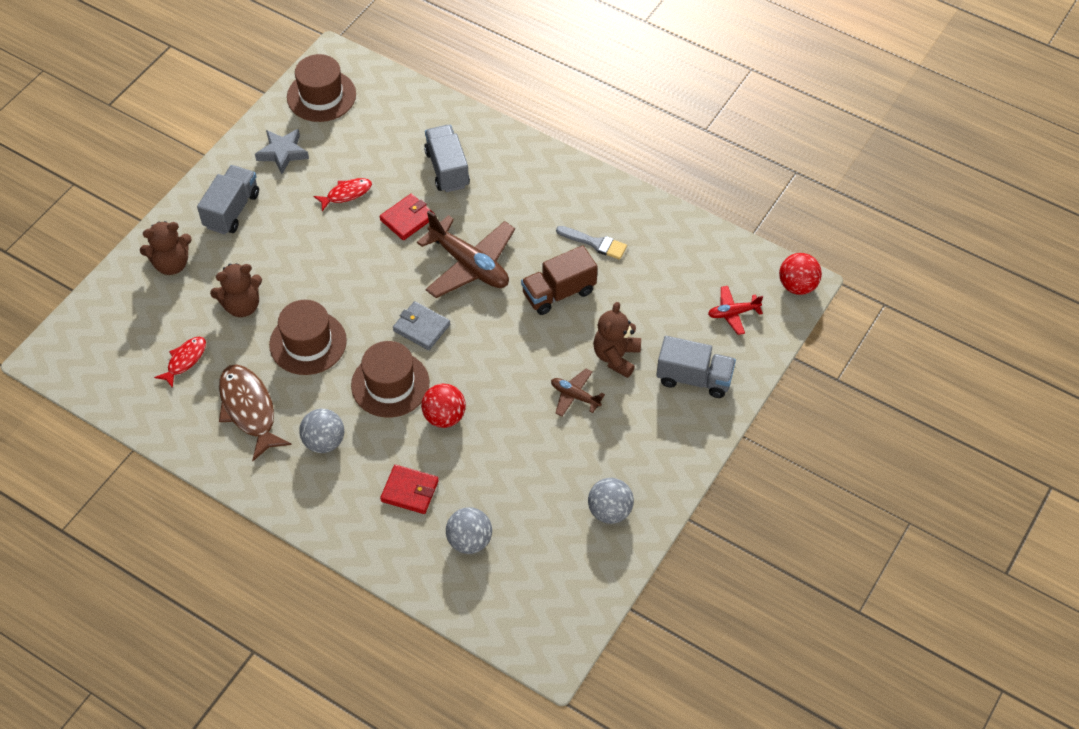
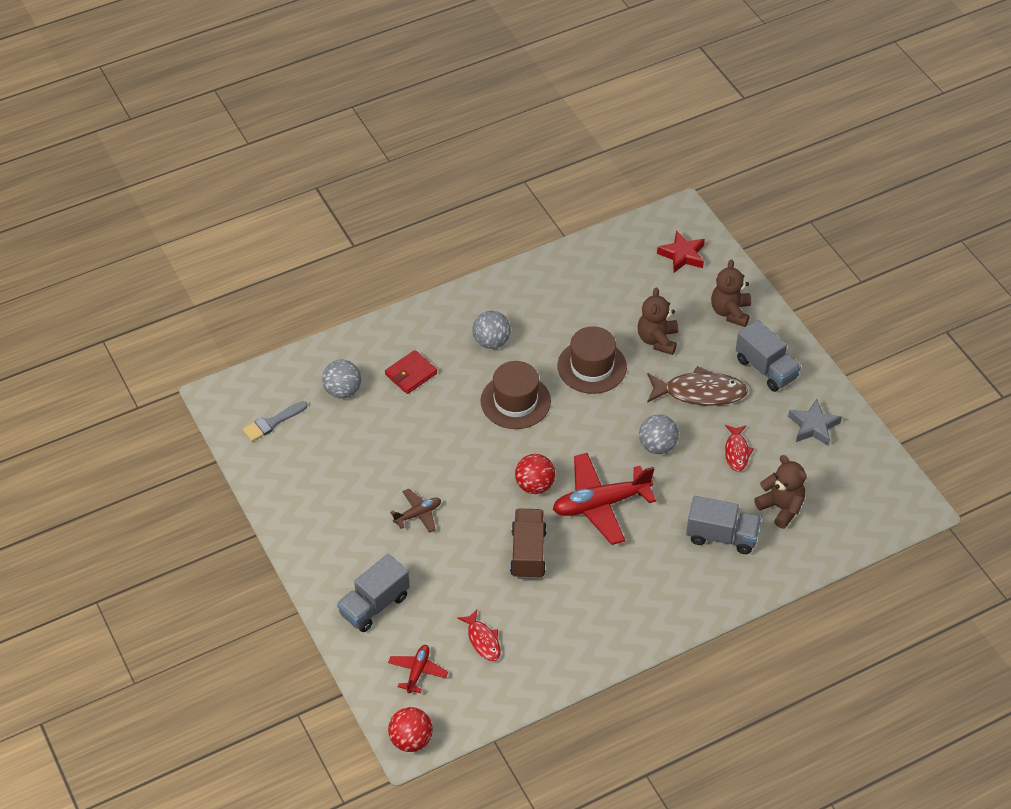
camera: 120 degrees right, 5 degrees down
red fish [154,337,206,388] -> red fish moved to [457,610,501,661]
brown fish [219,364,291,461] -> brown fish moved to [647,366,748,406]
brown hat [287,54,356,122] -> none
red wallet [380,194,434,240] -> none
grey wallet [393,301,450,350] -> none
brown plane [417,211,515,298] -> red plane [553,453,656,545]
red ball [421,384,466,428] -> red ball moved to [515,454,555,494]
grey brush [556,226,627,260] -> grey brush moved to [242,401,308,441]
grey ball [588,478,634,524] -> grey ball moved to [639,414,679,454]
brown teddy bear [593,302,641,378] -> brown teddy bear moved to [754,455,807,529]
none -> red star [657,230,705,273]

